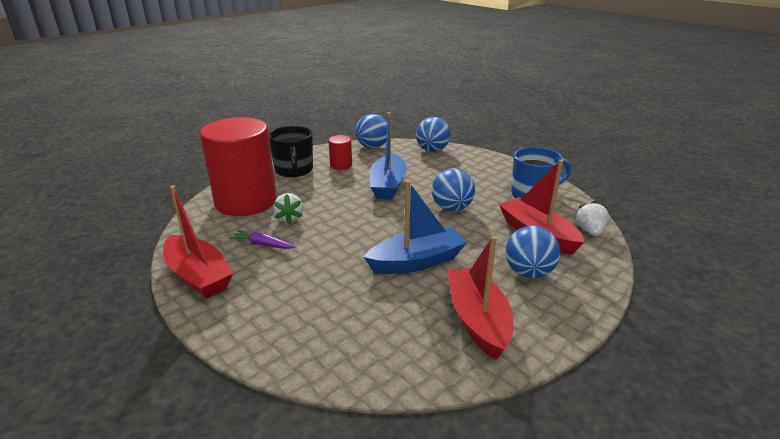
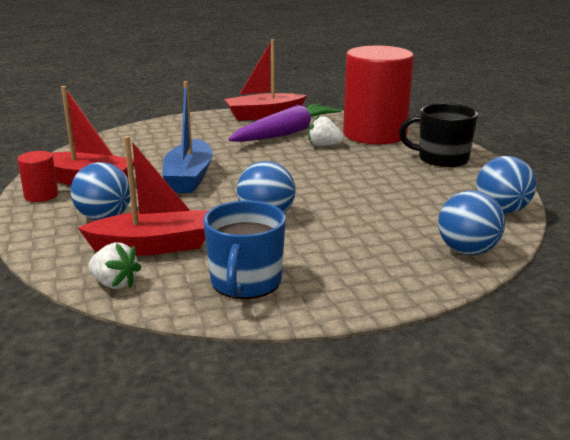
camera: 115 degrees right, 5 degrees down
purple carrot [230,230,296,249] -> purple carrot [228,104,342,142], size x2.22
red cylinder [329,135,352,170] -> red cylinder moved to [17,151,58,202]
blue boat [369,112,407,200] -> none

